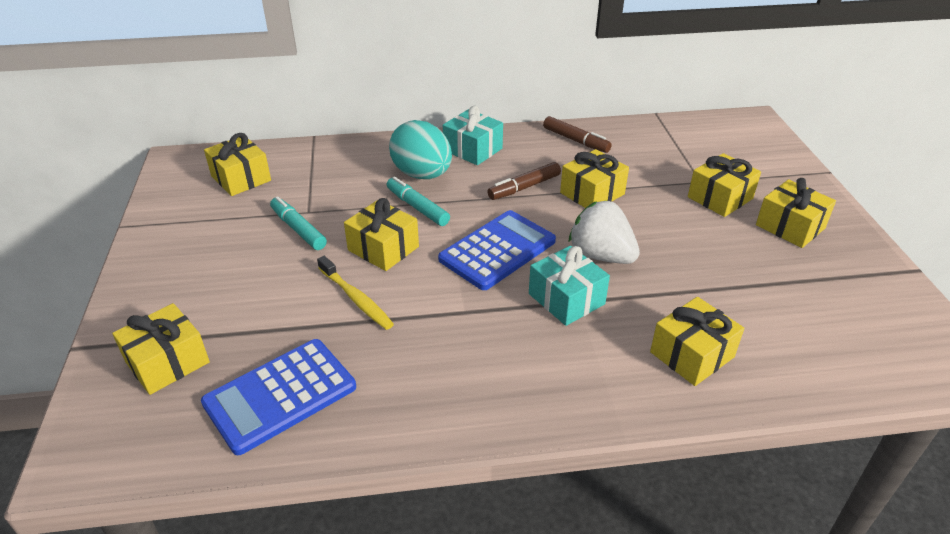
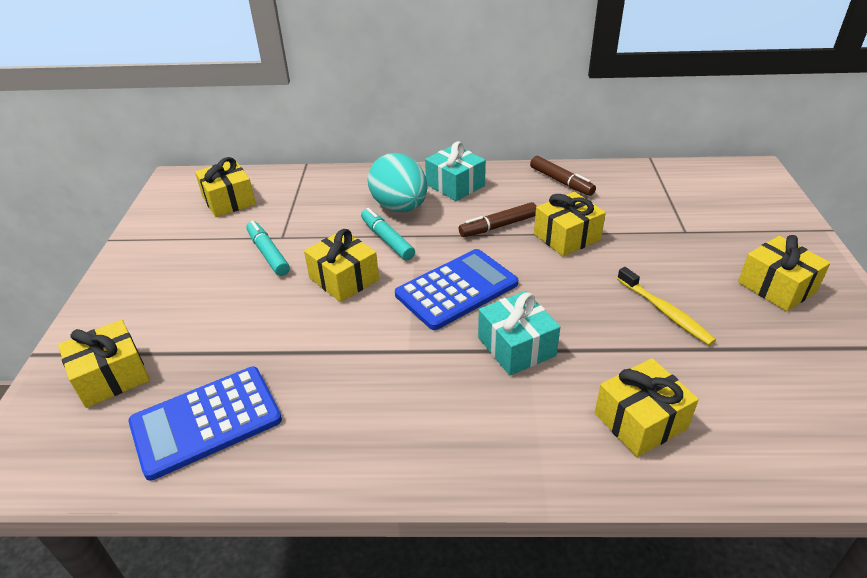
camera: 10 degrees right, 0 degrees up
yellow toothbrush [317,256,394,330] -> yellow toothbrush moved to [617,267,716,345]
white strawberry [569,201,640,264] -> none
yellow gift [688,153,761,217] -> none

